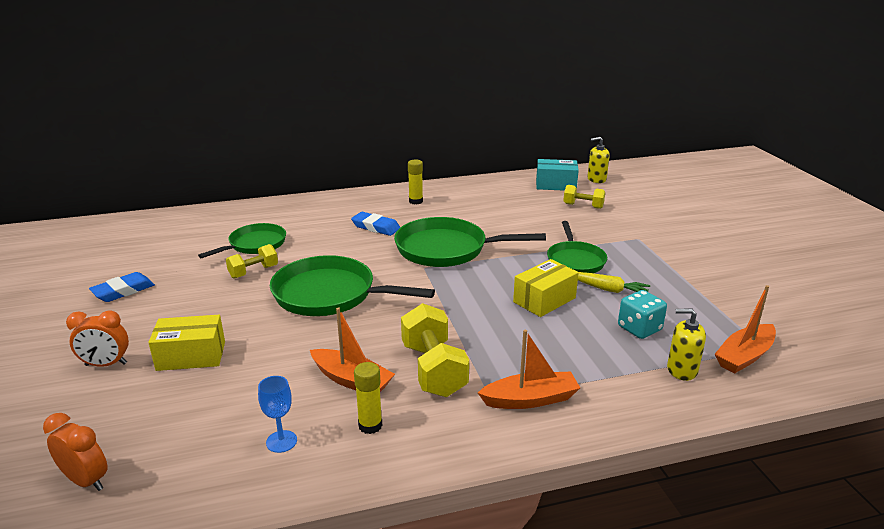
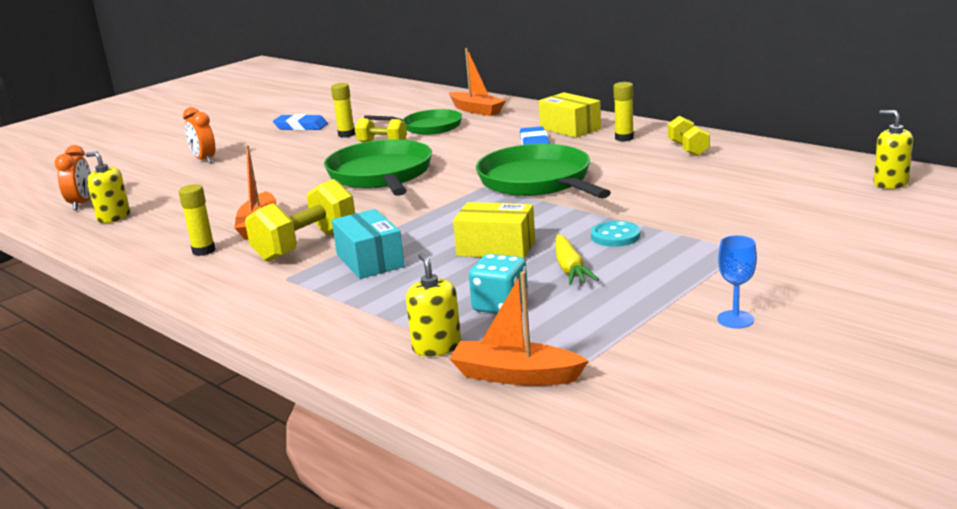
camera: 60 degrees right, 5 degrees down
yellow box [148,315,225,371] -> yellow box moved to [539,92,601,138]
blue goblet [258,376,297,453] -> blue goblet moved to [717,235,757,328]
orange boat [478,330,580,409] -> orange boat moved to [449,48,506,116]
turquoise box [536,159,579,191] -> turquoise box moved to [332,209,405,279]
green pan [547,221,607,273] -> turquoise button [591,221,641,247]
yellow dumbbell [563,185,605,209] -> yellow dumbbell moved to [668,116,710,156]
none -> yellow soap dispenser [86,152,130,223]
none -> yellow glue stick [331,83,355,138]

